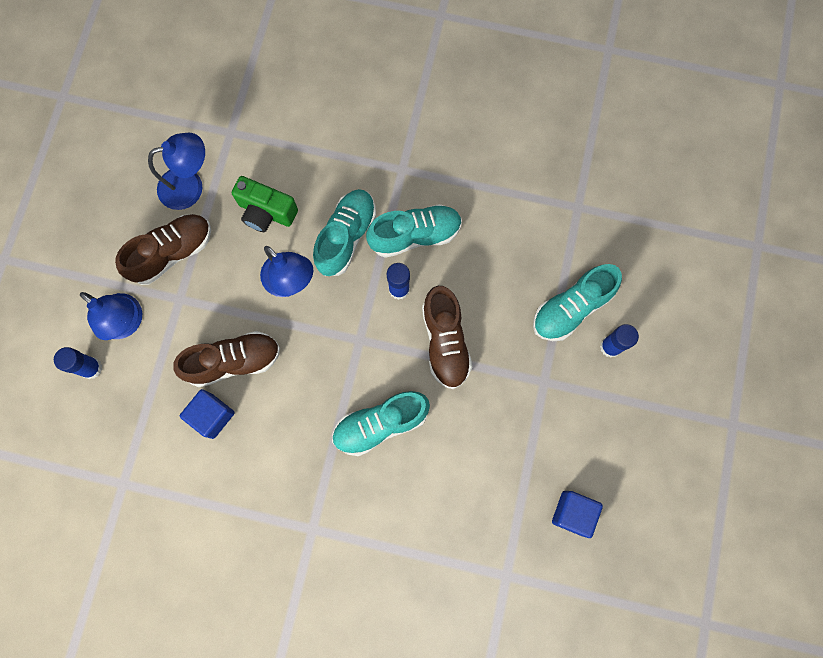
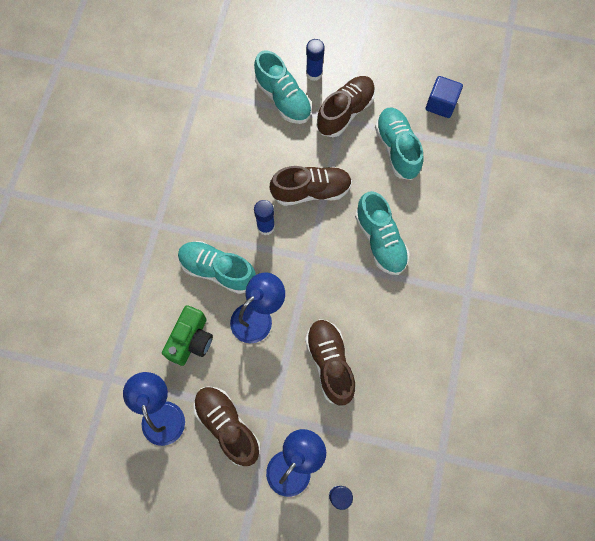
camera: 90 degrees left, 5 degrees down
blue cube [180,389,234,439] -> none
turquoise shoe [366,204,462,258] -> turquoise shoe moved to [375,108,424,180]
none -> brown shoe [316,76,375,137]

